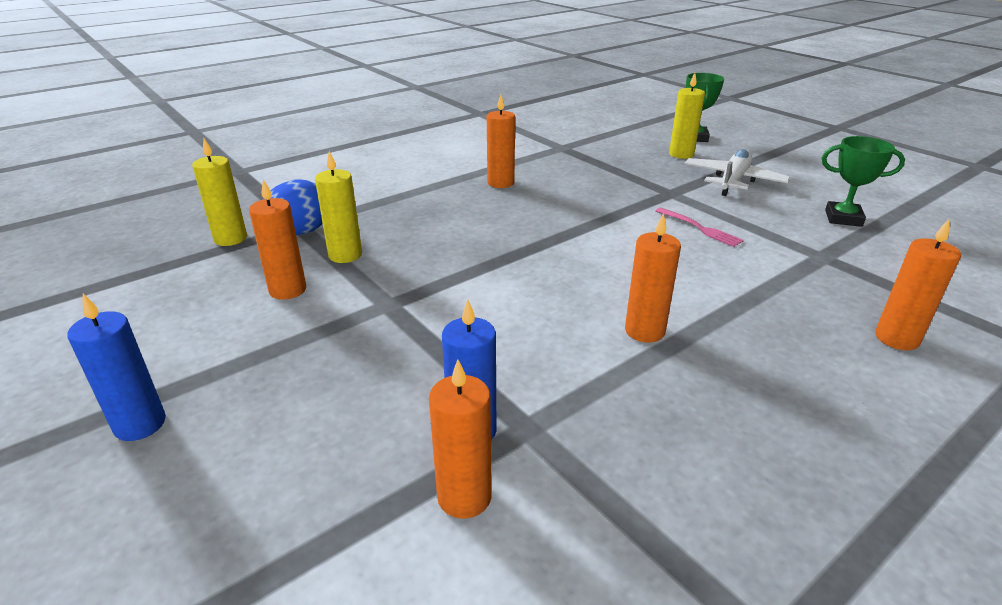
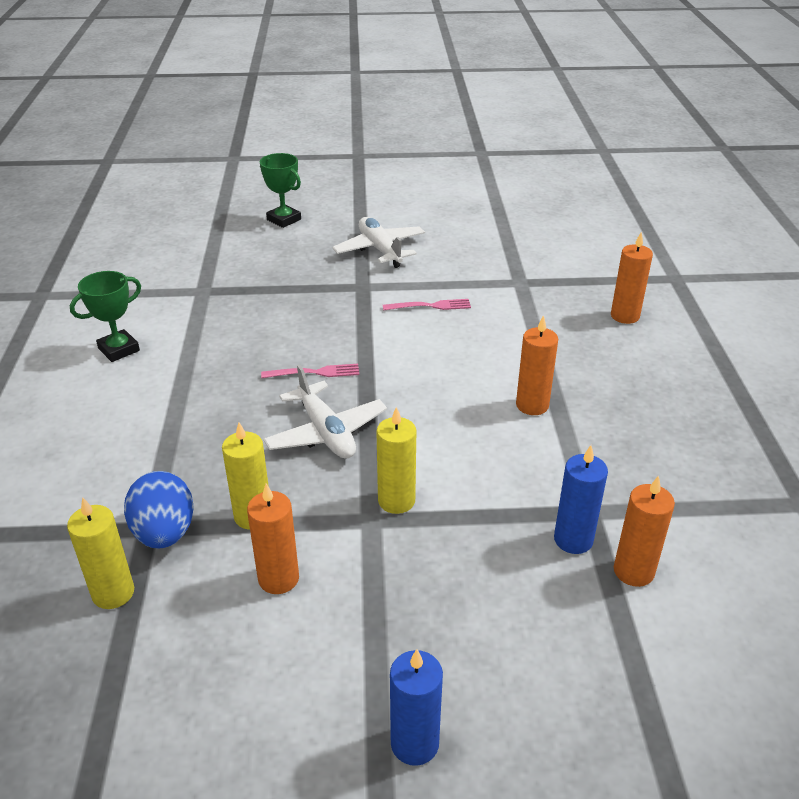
camera: 55 degrees left, 5 degrees up
orange candle [487,95,515,188] -> none
yellow candle [669,73,705,159] -> yellow candle moved to [376,407,416,514]
green trophy [822,136,905,227] -> green trophy moved to [70,271,141,362]
none -> pink fork [261,364,359,378]
none -> white plane [263,364,387,459]

